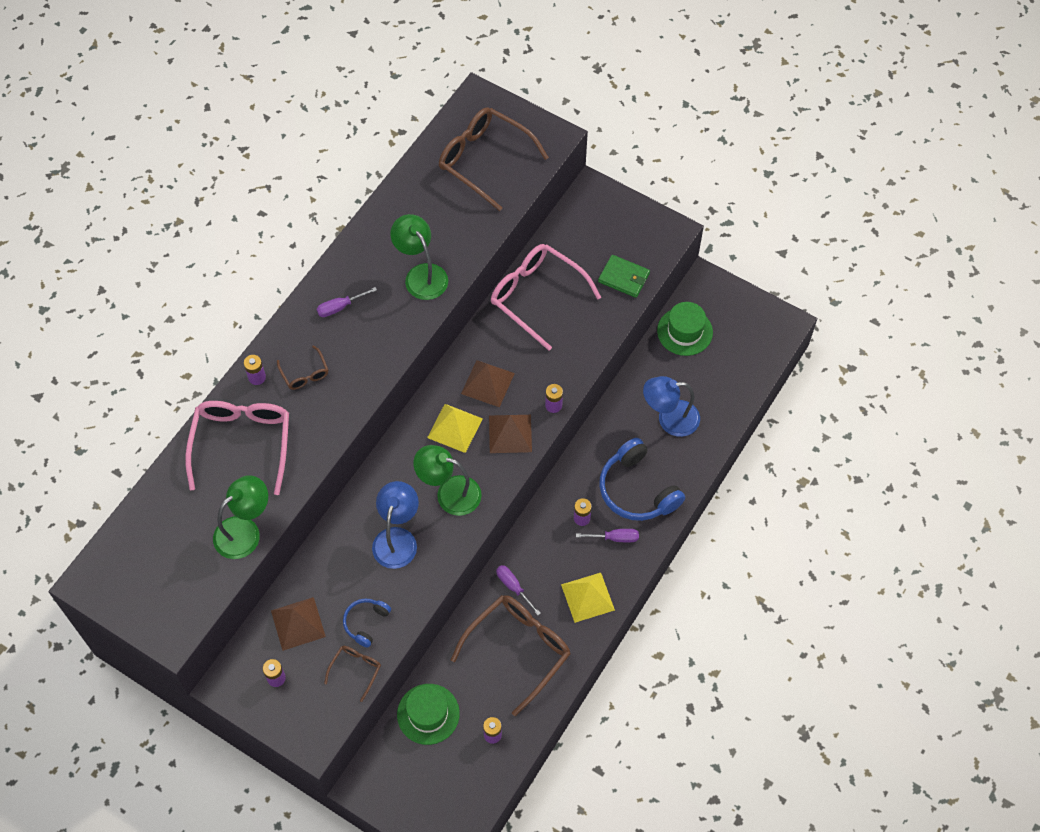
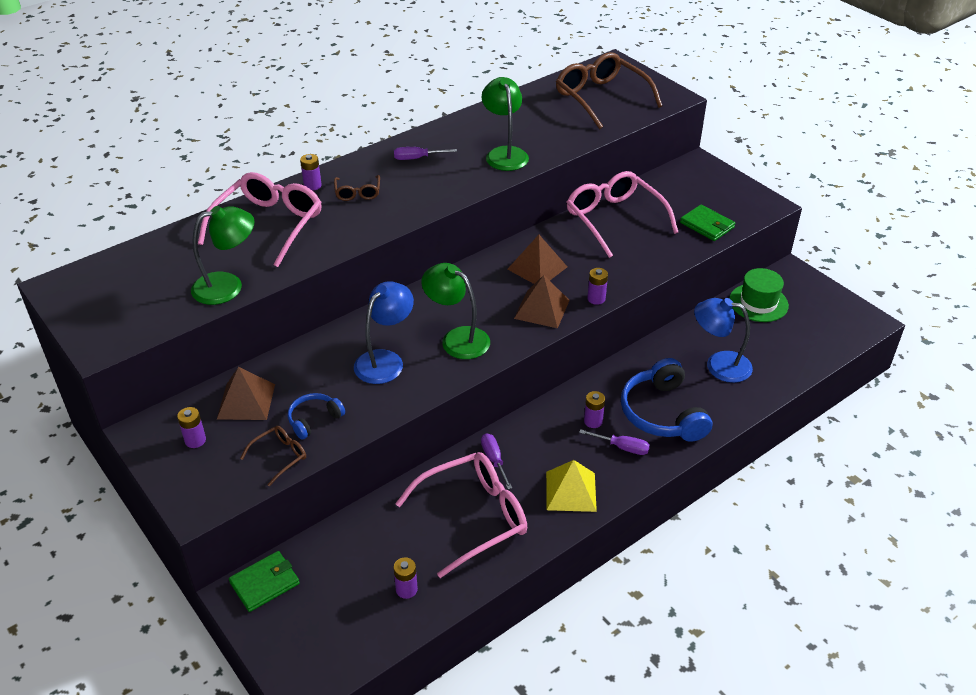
camera: 20 degrees right, 20 degrees down
green hat [397,684,460,745] -> none
yellow pyramid [427,404,483,453] -> none
brown glasses [451,595,570,716] -> pink glasses [395,452,527,578]
none -> green wallet [229,551,300,612]

